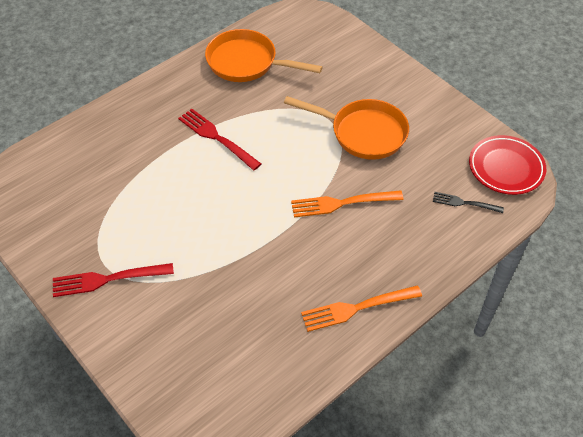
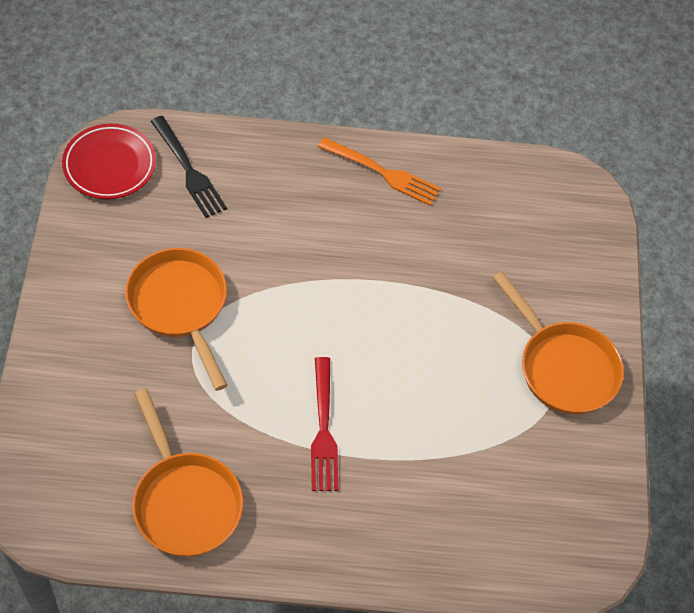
camera: 140 degrees left, 5 degrees up
red fork [53,263,174,297] -> orange pan [493,272,624,415]
orange fork [291,190,403,218] -> none
black fork [433,192,504,213] -> black fork [151,116,227,218], size x1.60

